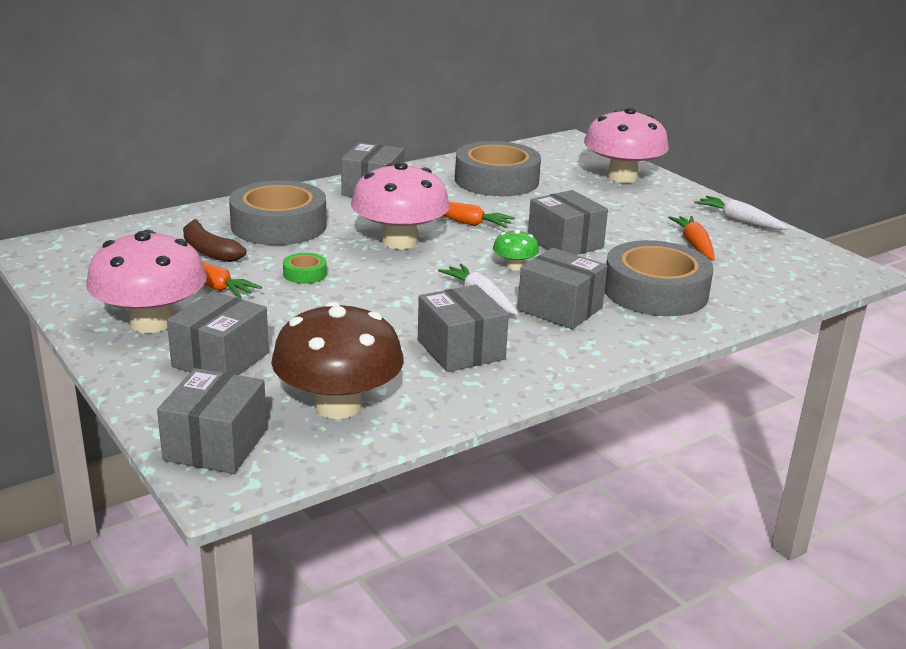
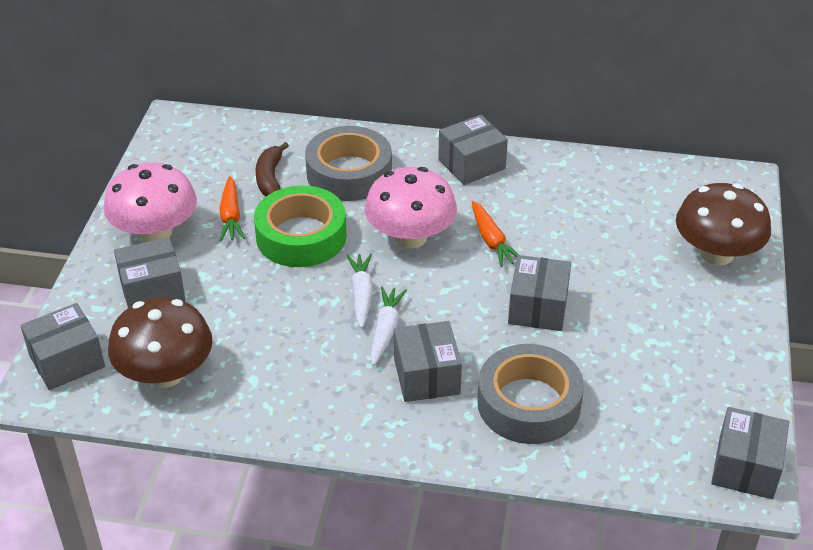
camera: 45 degrees right, 15 degrees up
green tape [283,253,327,284] -> green tape [254,185,347,267], size x2.40
grey box [418,285,509,372] -> grey box moved to [711,407,789,499]
grey tape [455,141,541,196] -> none
green mushroom [493,229,539,271] -> none
pink mushroom [584,107,669,183] -> brown mushroom [676,183,771,265]
orange carrot [668,216,715,261] -> none
white carrot [694,196,789,230] -> white carrot moved to [346,253,373,328]

